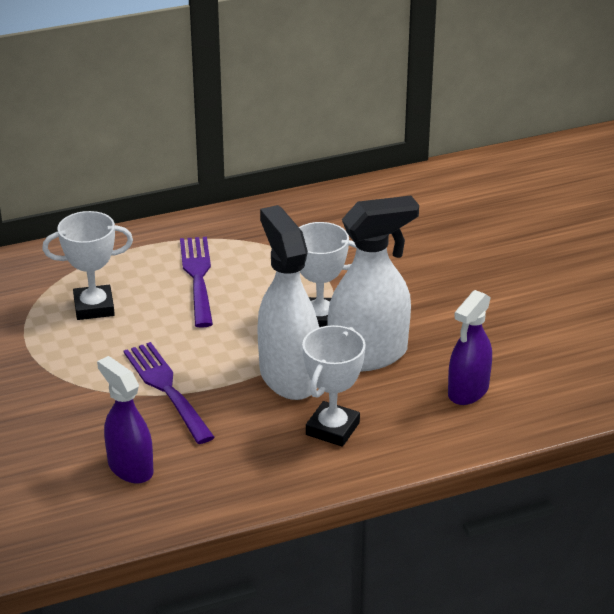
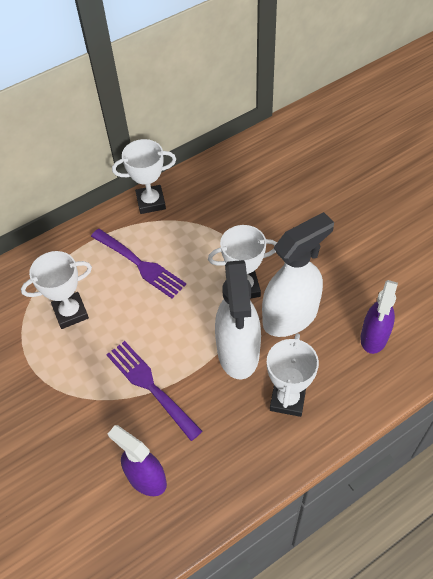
camera: 10 degrees left, 20 degrees up
purple fork [180,237,213,328] -> purple fork turned 150 degrees clockwise [91,229,186,298]
white spray bottle [257,205,319,400] -> white spray bottle turned 150 degrees counterclockwise [215,260,261,379]
none -> white trophy [112,139,176,214]

